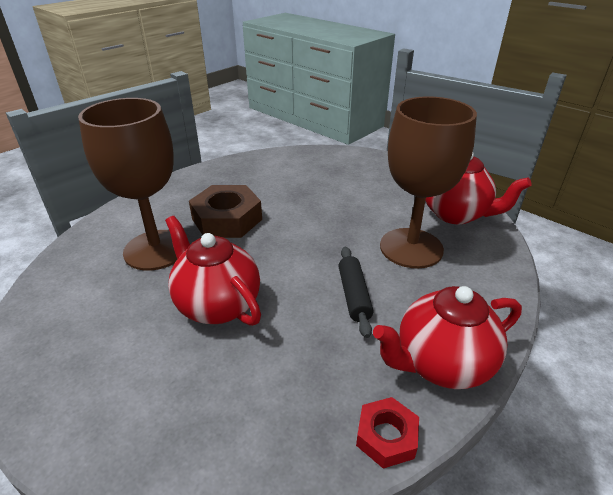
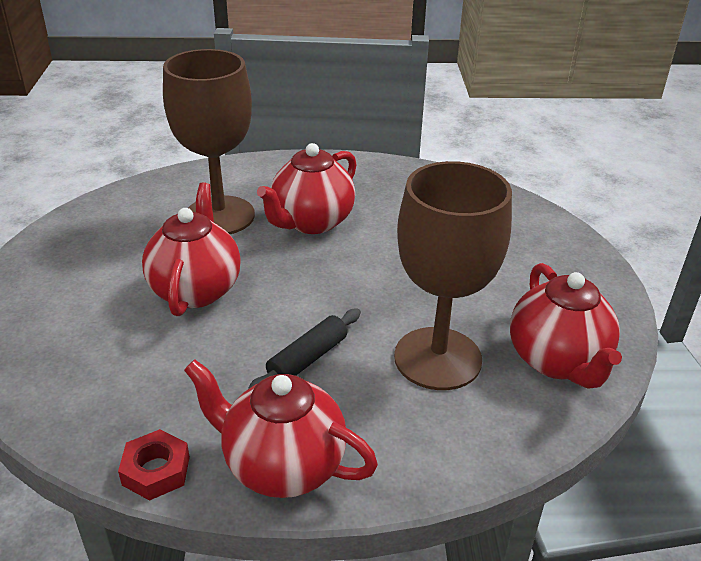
camera: 45 degrees right, 0 degrees up
brown nut [189,185,262,238] -> red teapot [257,143,356,234]

